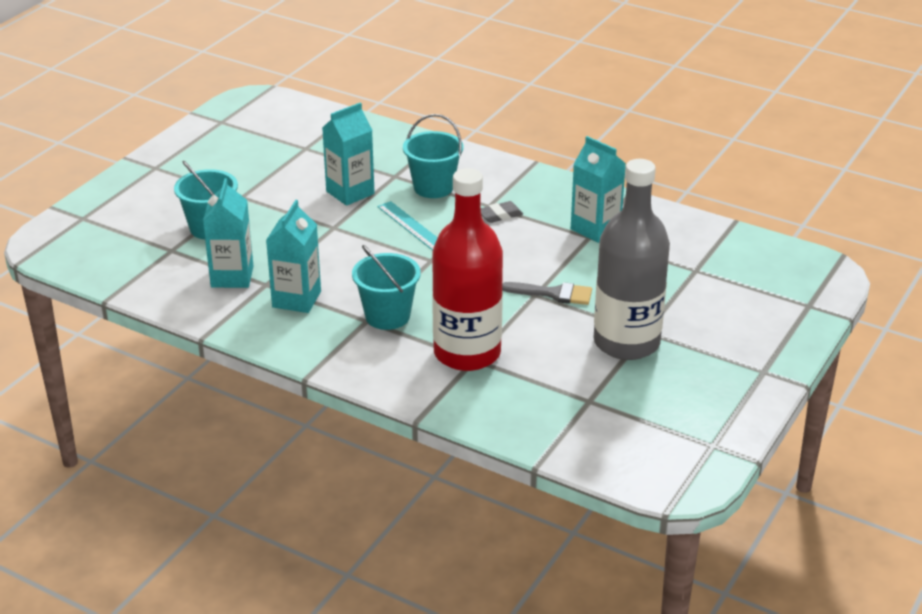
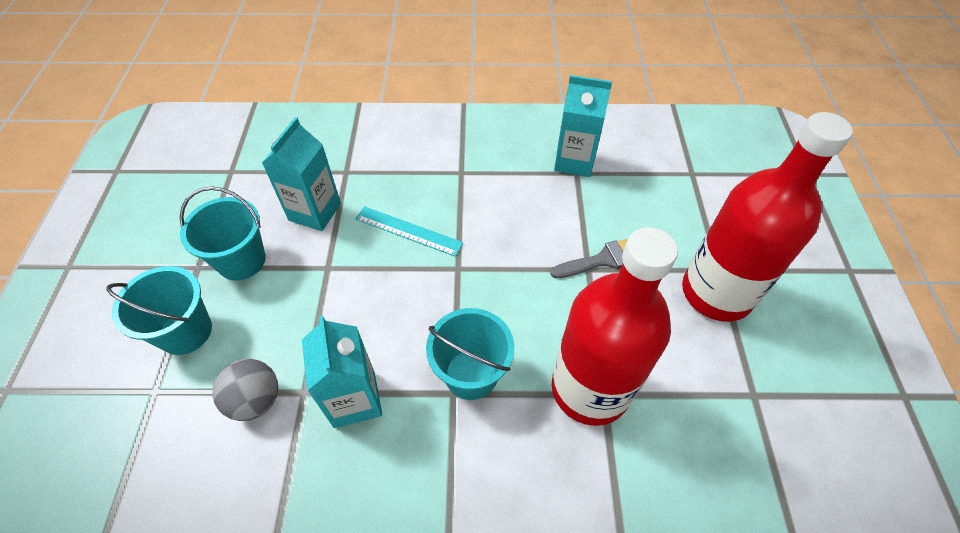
camera: 30 degrees left, 20 degrees up
turquoise carton [203,178,253,288] -> grey ball [212,359,278,421]
turquoise bucket [403,114,464,198] -> turquoise bucket moved to [180,187,266,281]
grey eraser [481,201,523,223] -> none
grey bottle [594,159,670,360] -> red bottle [682,112,853,322]

